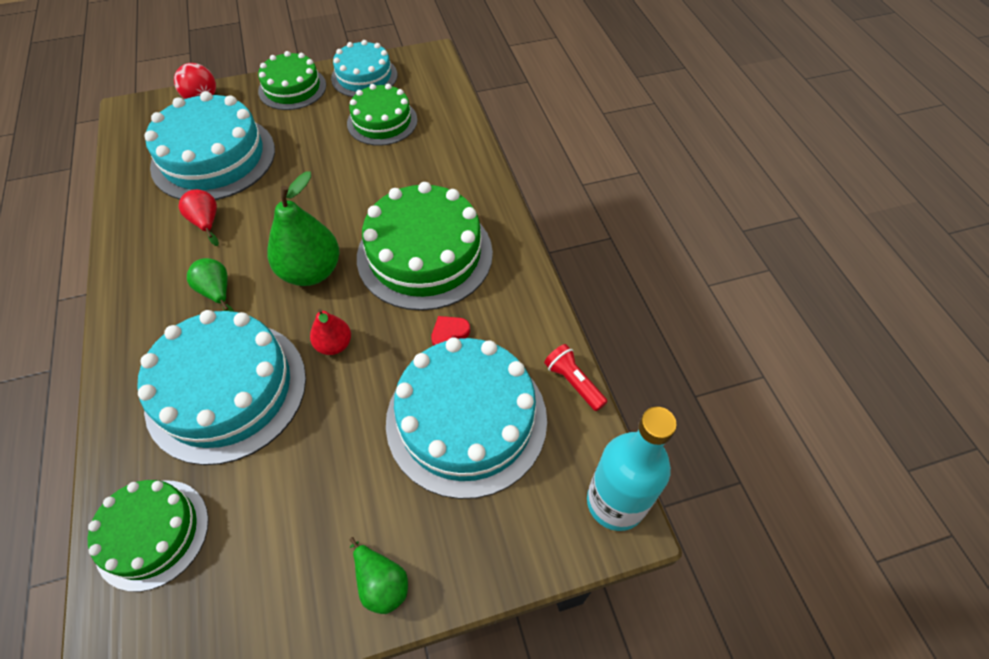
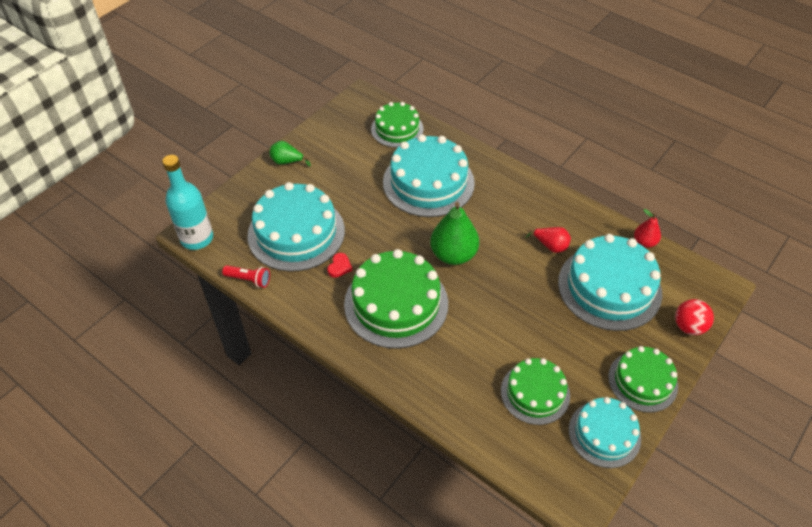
camera: 145 degrees right, 5 degrees down
green pear [187,258,234,312] -> none
red pear [310,309,351,355] -> red pear moved to [634,209,661,248]

